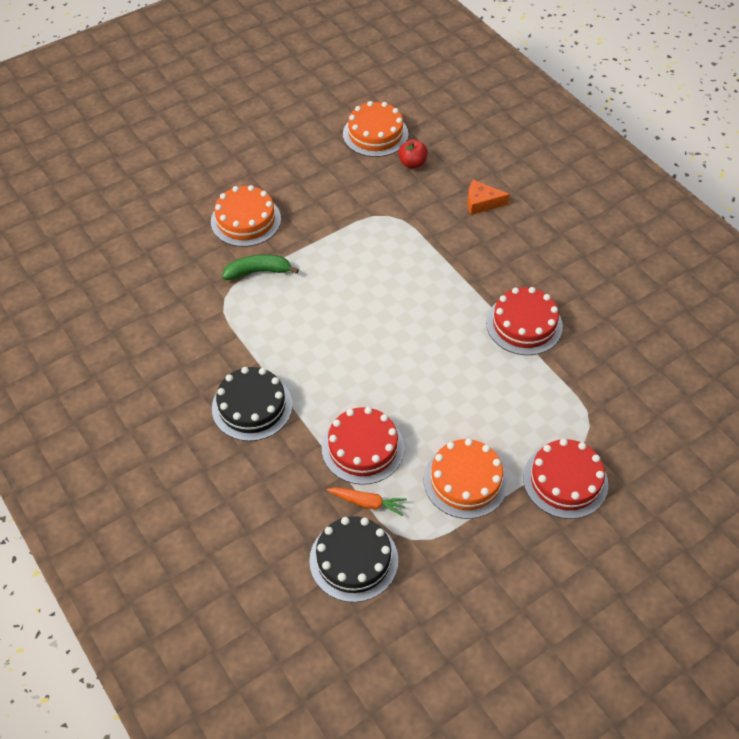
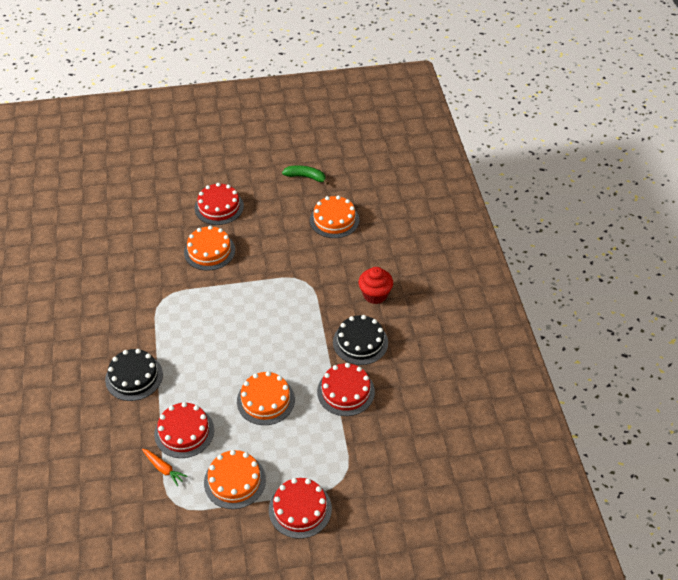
camera: 25 degrees right, 5 degrees down
green banana [222,255,299,280] -> green banana moved to [282,165,329,185]
black cake [309,516,398,602] -> black cake moved to [333,315,388,365]
red apple [398,139,428,168] -> none
orange cheese [467,180,510,215] -> red cupcake [359,267,393,304]
none -> red cake [195,183,244,225]
none -> orange cake [237,371,295,425]

